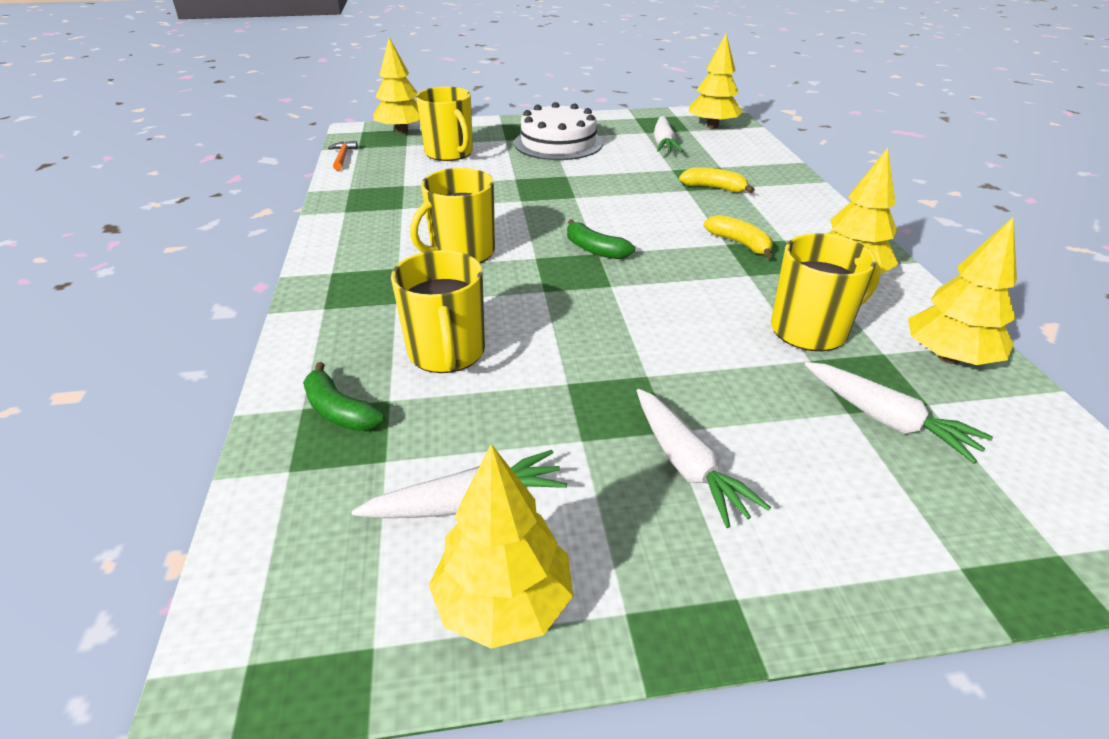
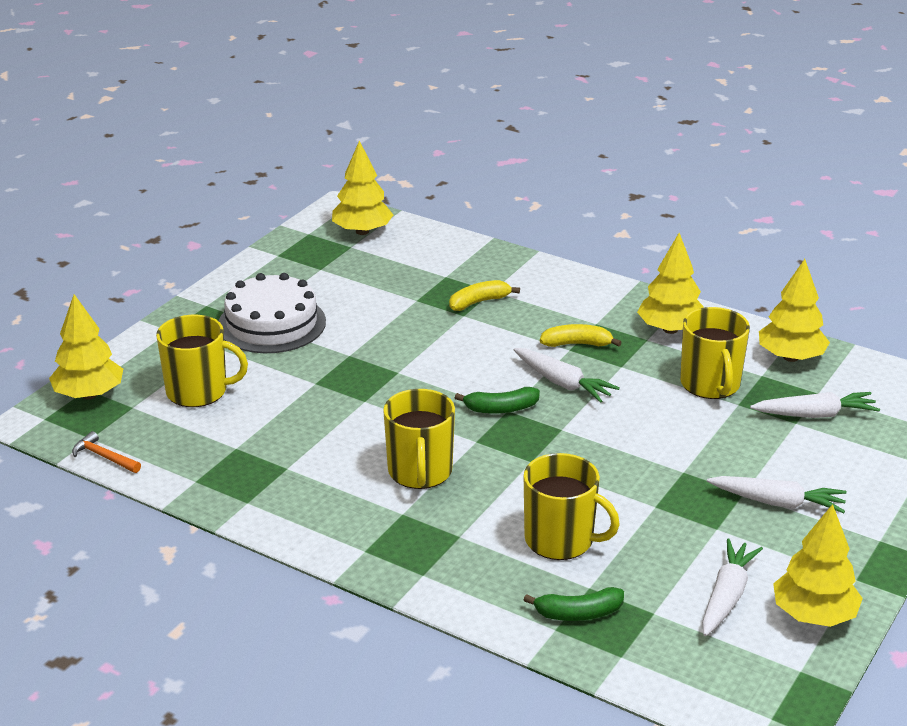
camera: 50 degrees left, 5 degrees down
white carrot [654,116,683,152] -> white carrot moved to [514,348,620,403]
yellow mug [771,233,880,351] -> yellow mug turned 150 degrees clockwise [680,307,750,399]

